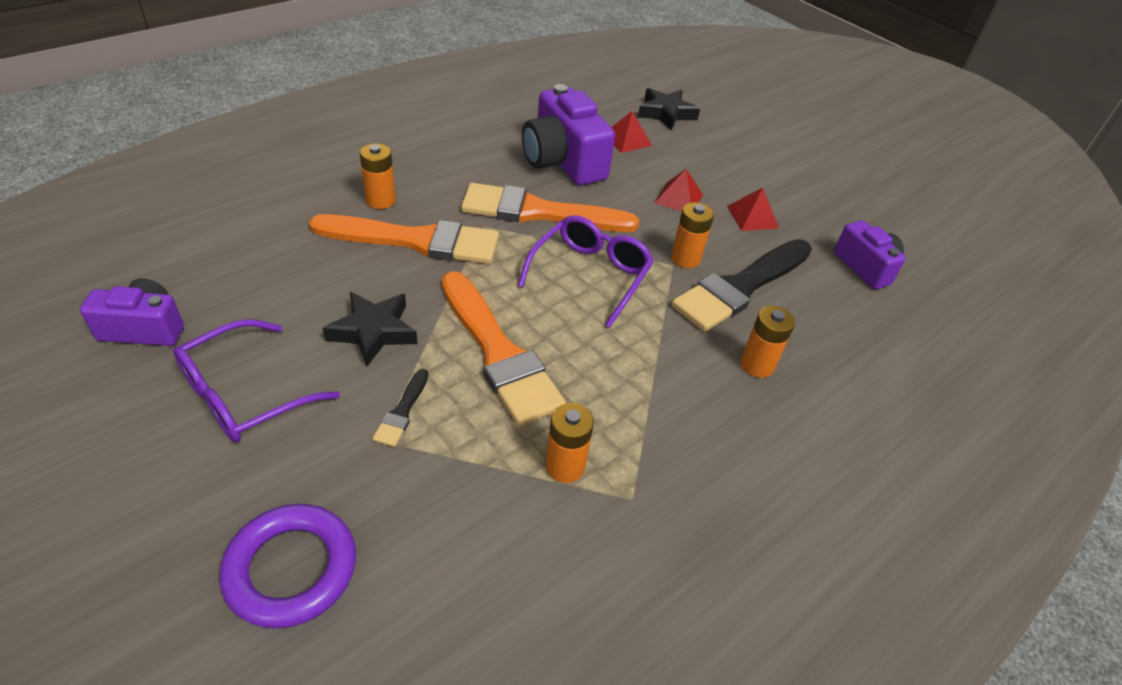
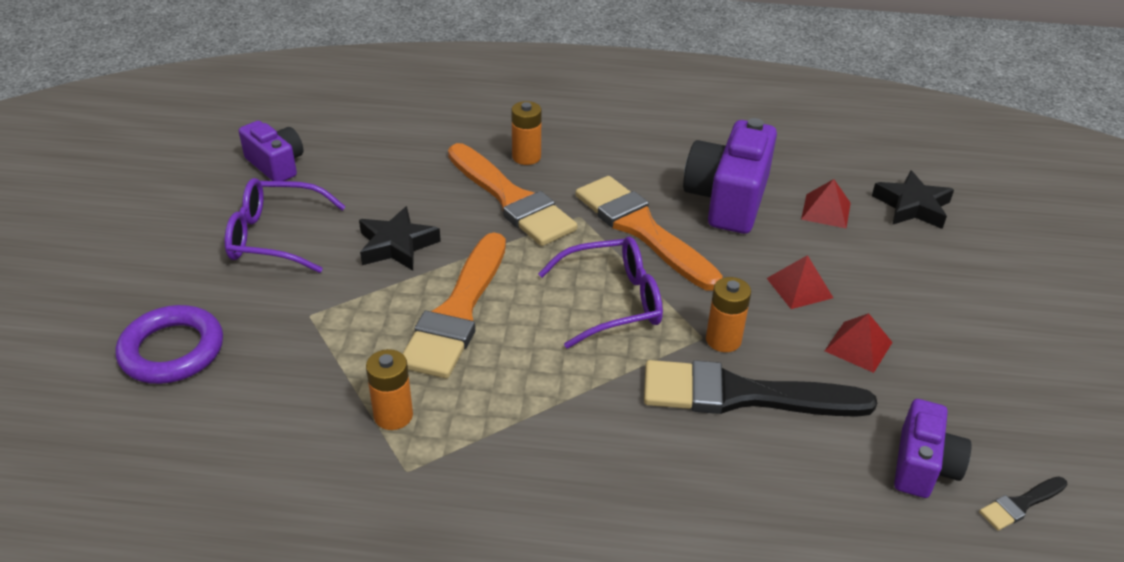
camera: 50 degrees right, 5 degrees down
black brush [373,369,429,447] -> black brush moved to [979,476,1068,531]
orange battery [740,306,795,378] -> none

